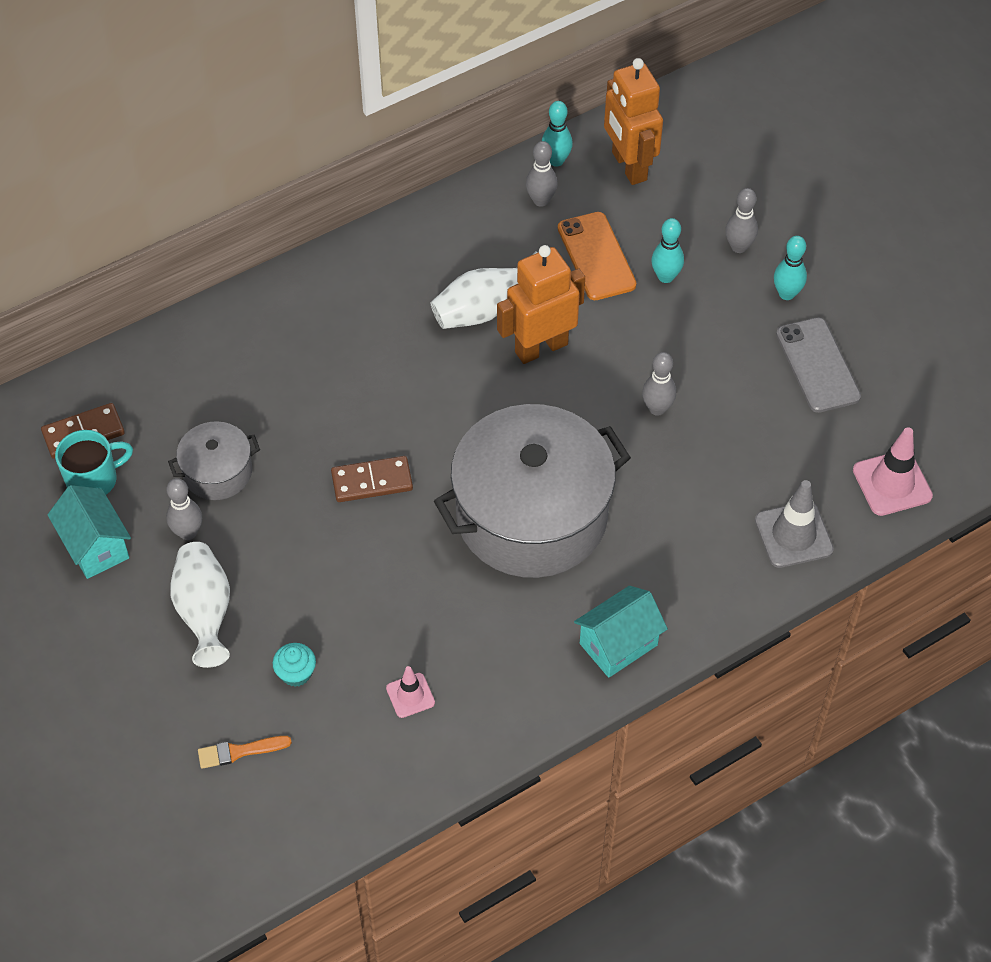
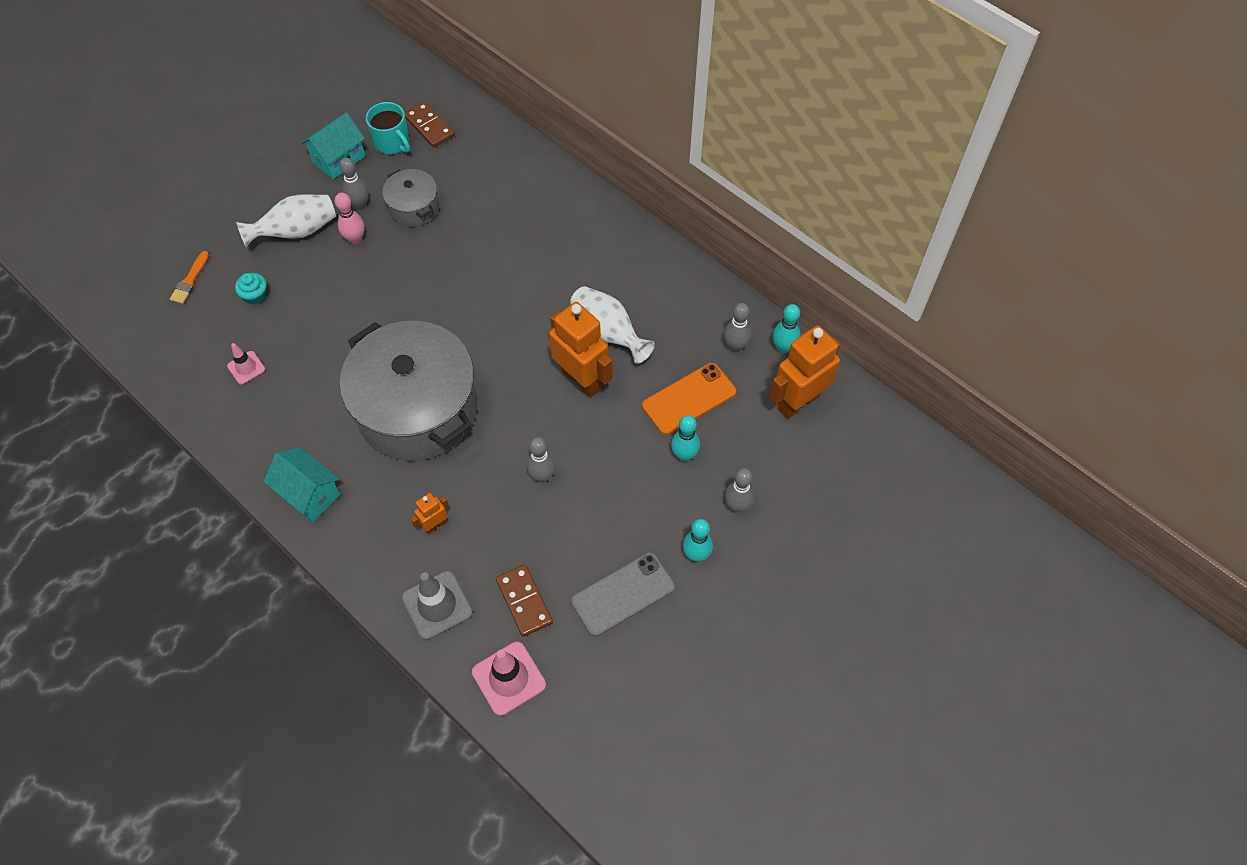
camera: 75 degrees right, 5 degrees up
orange brush [198,736,292,769] -> orange brush turned 135 degrees counterclockwise [170,251,209,304]
brown domino [331,456,413,502] -> brown domino moved to [496,564,553,637]
none -> pink bowling pin [335,193,365,244]
none -> orange robot [410,493,449,534]

